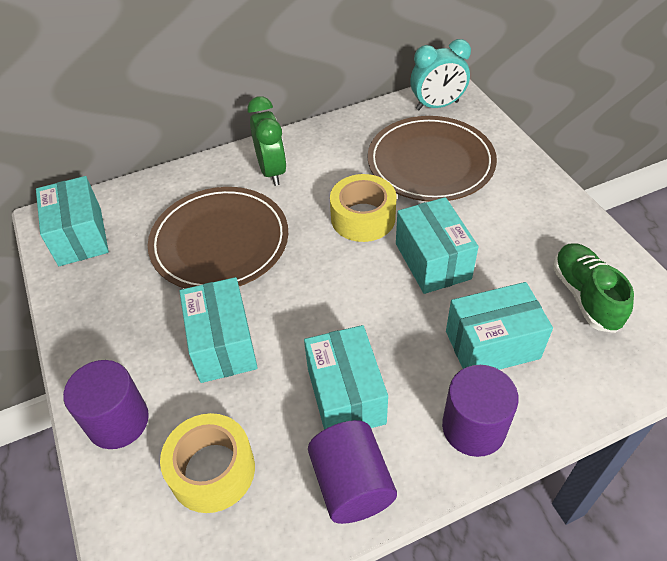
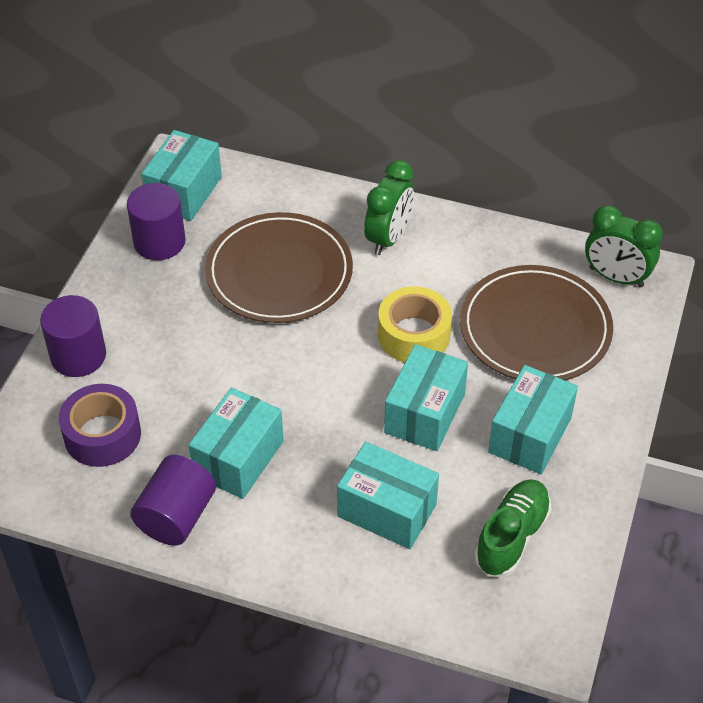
camera: 40 degrees right, 0 degrees up
yellow tape [160,413,255,513] -> purple tape [59,384,141,467]
turquoise box [179,277,258,383] -> turquoise box moved to [488,365,578,474]
turquoise clock [410,39,471,110] -> green clock [585,205,663,288]
purple cylinder [442,365,519,457] -> purple cylinder moved to [127,183,186,260]

